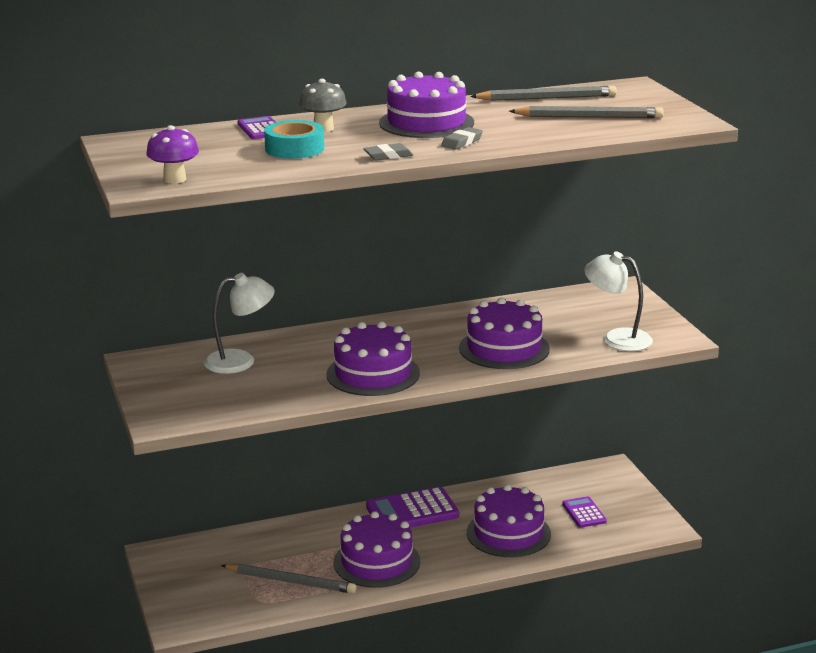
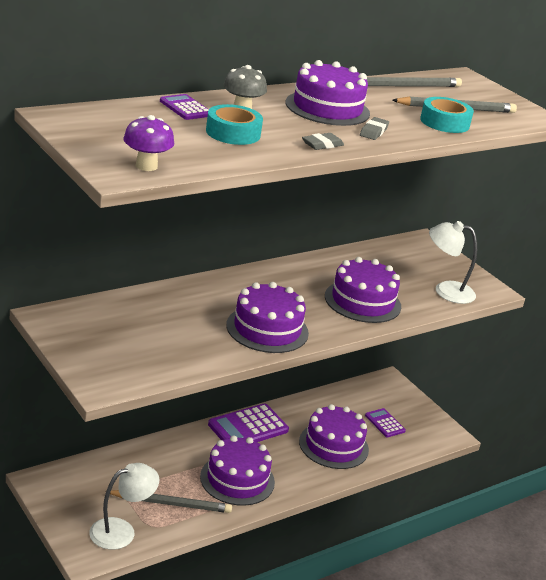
camera: 20 degrees left, 5 degrees up
white lamp [204,273,275,374] -> white lamp moved to [89,463,160,550]
none -> turquoise tape [420,97,474,133]

